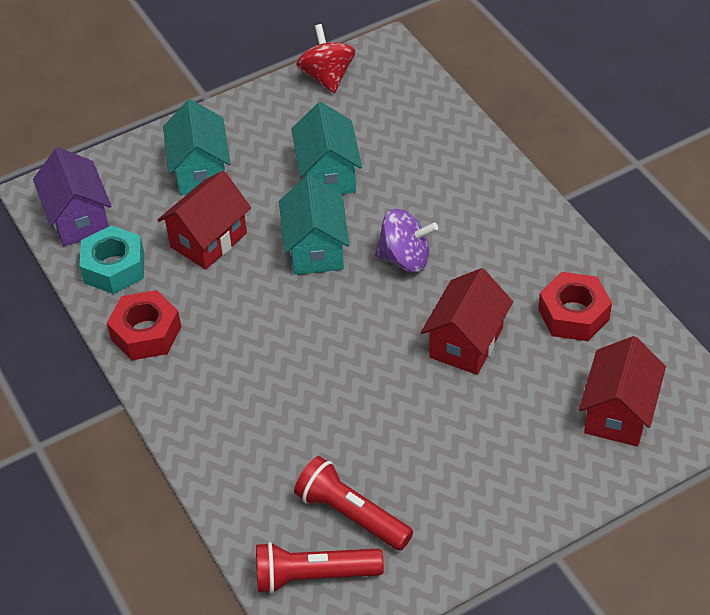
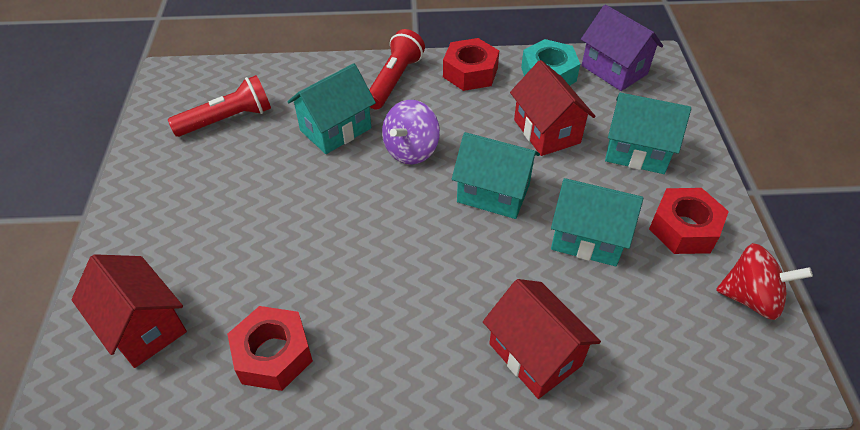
camera: 115 degrees right, 0 degrees up
purple house [33,147,111,246] -> purple house turned 45 degrees clockwise [581,4,663,91]
red flashlight [256,542,384,594] -> red flashlight moved to [369,29,425,110]
purple spinning top [375,209,438,272] -> purple spinning top moved to [382,100,440,165]
red house [421,268,513,375] -> red house moved to [483,279,601,399]
none -> turquoise house [287,63,376,154]
none -> red nut [649,188,729,254]

